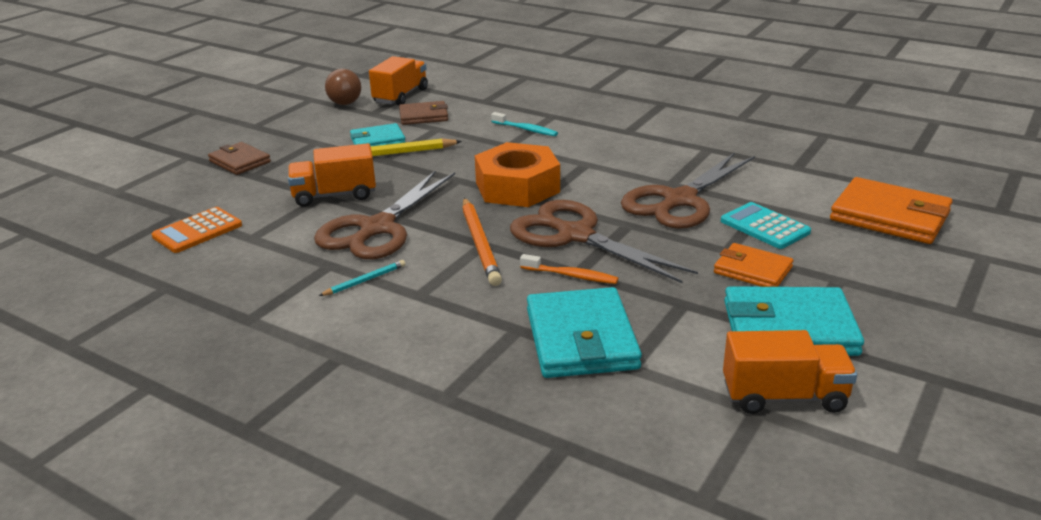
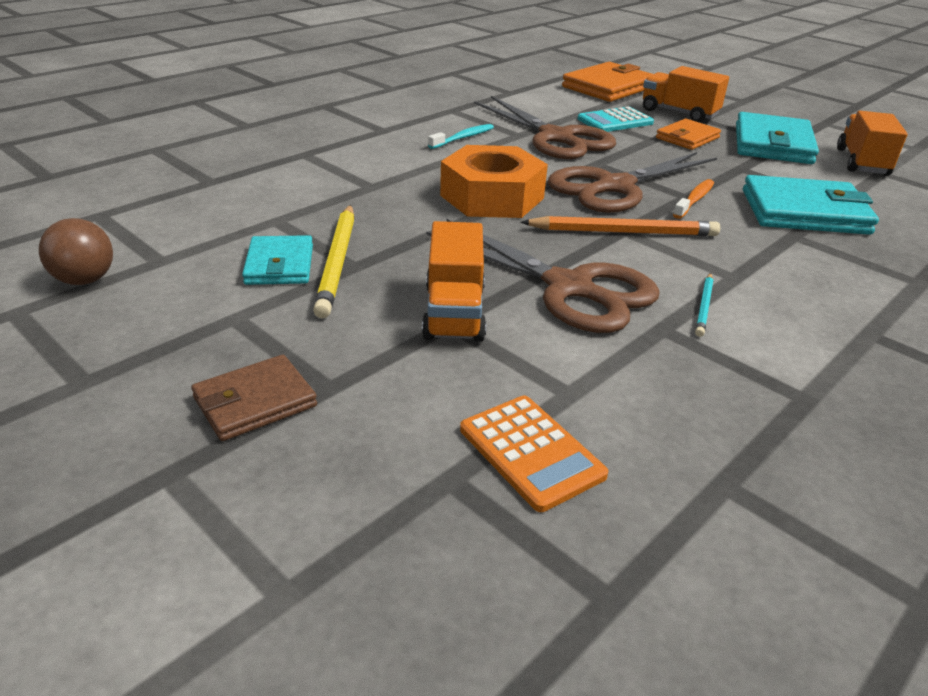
camera: 80 degrees left, 5 degrees up
turquoise pencil [319,260,405,296] -> turquoise pencil turned 135 degrees counterclockwise [695,273,713,337]
orange truck [369,56,428,106] -> orange truck moved to [643,66,729,122]
brown wallet [399,101,448,125] -> none
turquoise toothbrush [491,112,558,136] -> turquoise toothbrush moved to [428,124,494,149]

